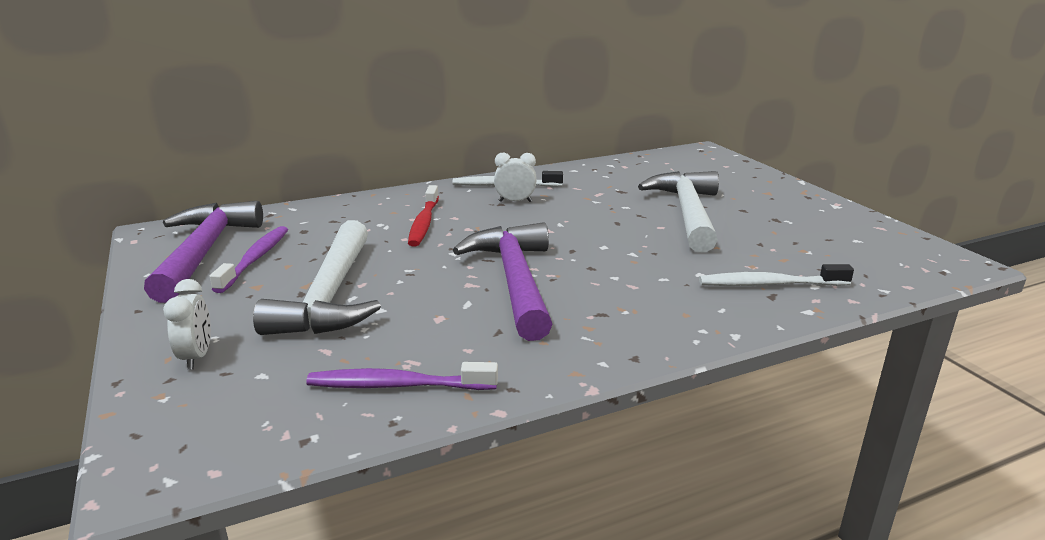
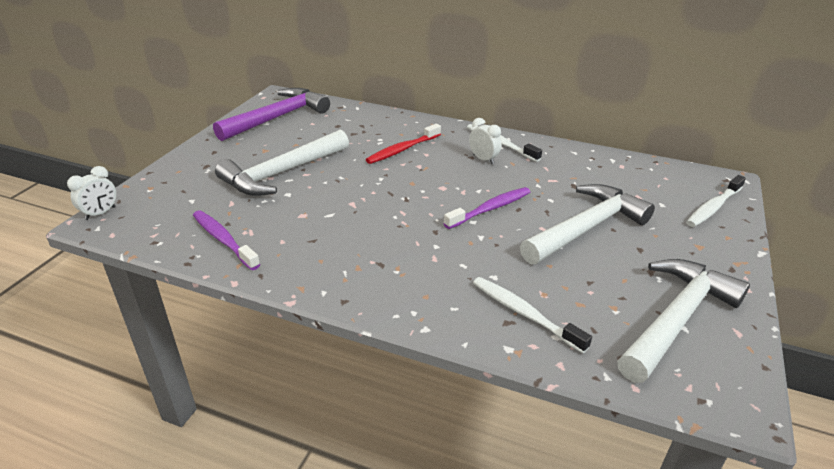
camera: 45 degrees right, 10 degrees up
white clock [163,279,211,370] -> white clock moved to [67,166,116,220]
purple toothbrush [210,226,288,293] -> purple toothbrush moved to [444,187,530,229]
purple hammer [453,222,552,341] -> none
none -> white hammer [617,259,750,383]
none -> white toothbrush [686,175,746,227]

